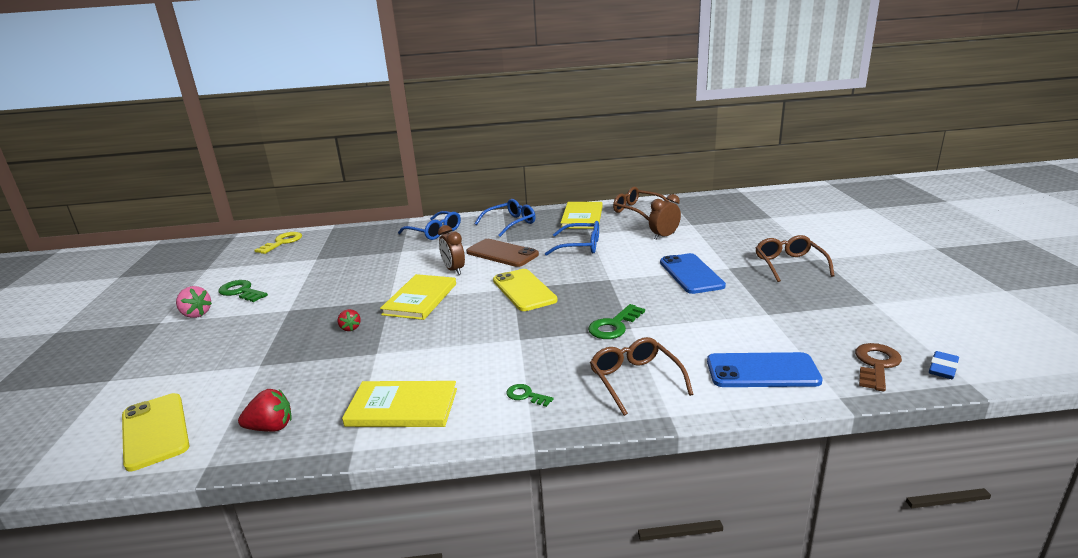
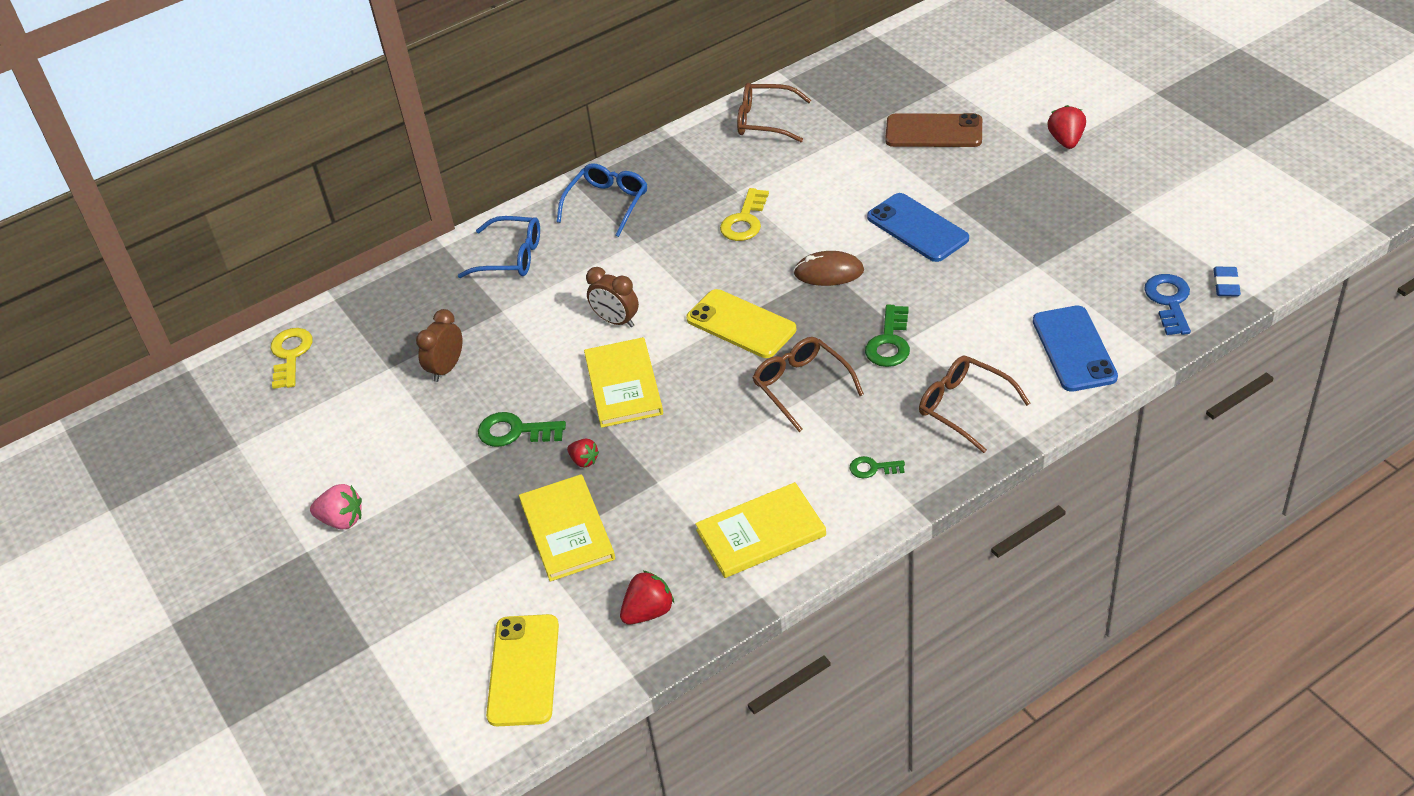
camera: 25 degrees left, 20 degrees up
yellow phone [122,393,189,471] -> yellow phone turned 60 degrees clockwise [486,614,559,726]
green key [218,280,268,302] -> green key moved to [478,412,566,447]
brown phone [466,239,539,267] -> brown phone moved to [885,113,982,147]
blue glasses [545,221,599,256] -> yellow key [720,188,769,241]
yellow book [561,202,603,229] -> yellow book moved to [519,474,615,582]
brown clock [649,194,681,240] -> brown clock moved to [416,309,463,382]
blue phone [707,352,823,387] -> blue phone turned 75 degrees counterclockwise [1033,305,1118,392]
brown glasses [756,235,834,282] -> brown glasses moved to [753,337,864,432]
brown key [855,343,902,392] -> blue key [1144,274,1191,335]
none -> brown mouse [793,251,864,286]
none -> red strawberry [1047,105,1086,149]

